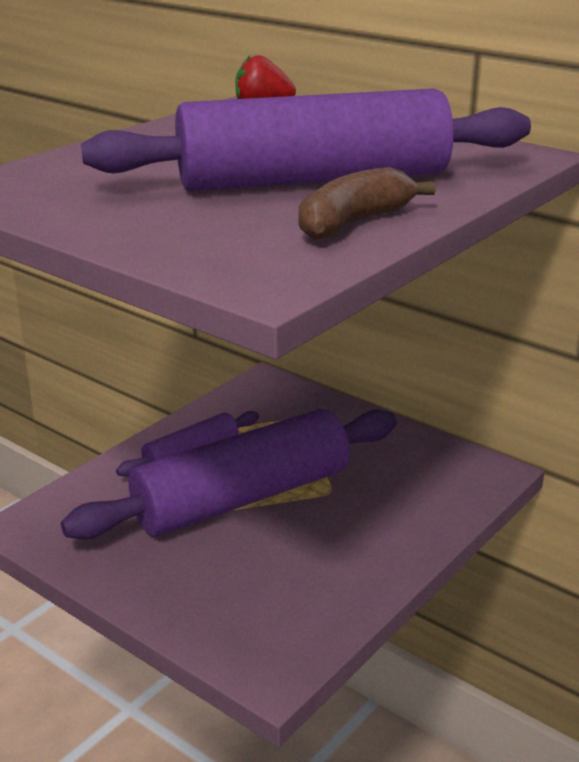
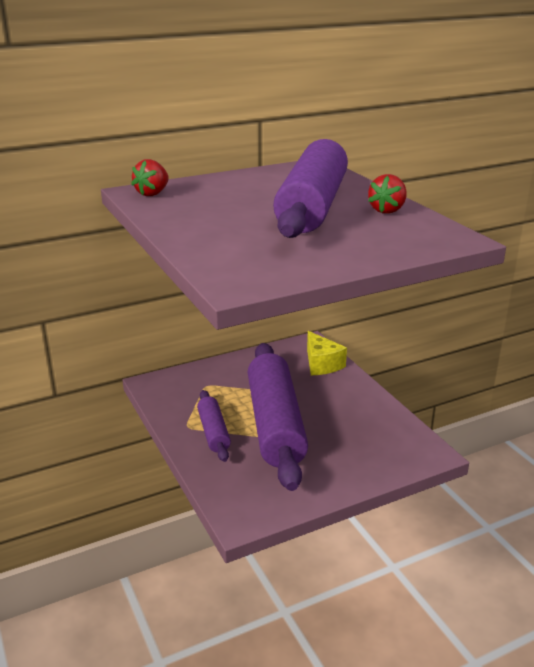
camera: 65 degrees left, 0 degrees up
brown banana [299,167,436,240] -> red strawberry [368,174,407,214]
none -> yellow cheese [307,331,347,375]

